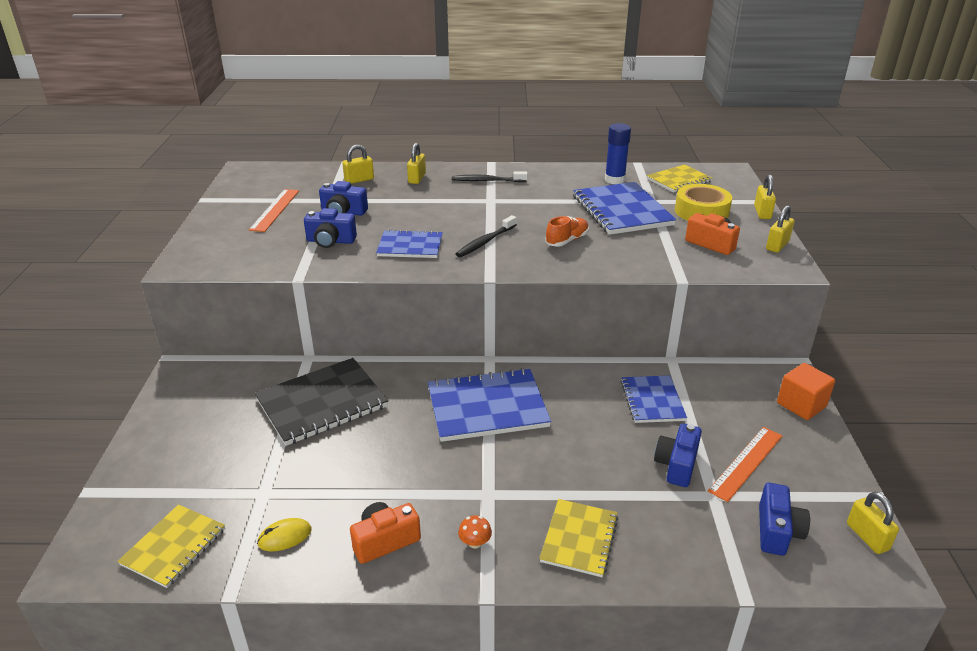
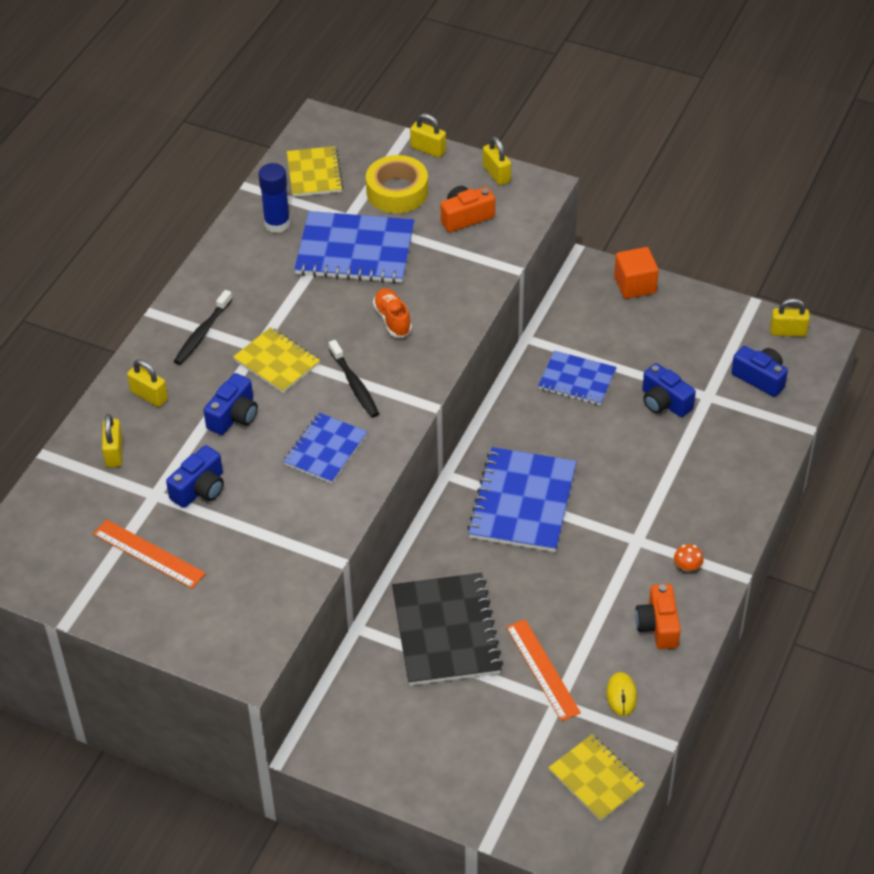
camera: 65 degrees left, 15 degrees up
blue camera [304,208,357,248] -> blue camera moved to [203,373,258,435]
yellow notebook [539,499,618,577] -> yellow notebook moved to [233,327,320,393]
orange ruler [708,427,782,502] -> orange ruler moved to [506,619,581,721]

